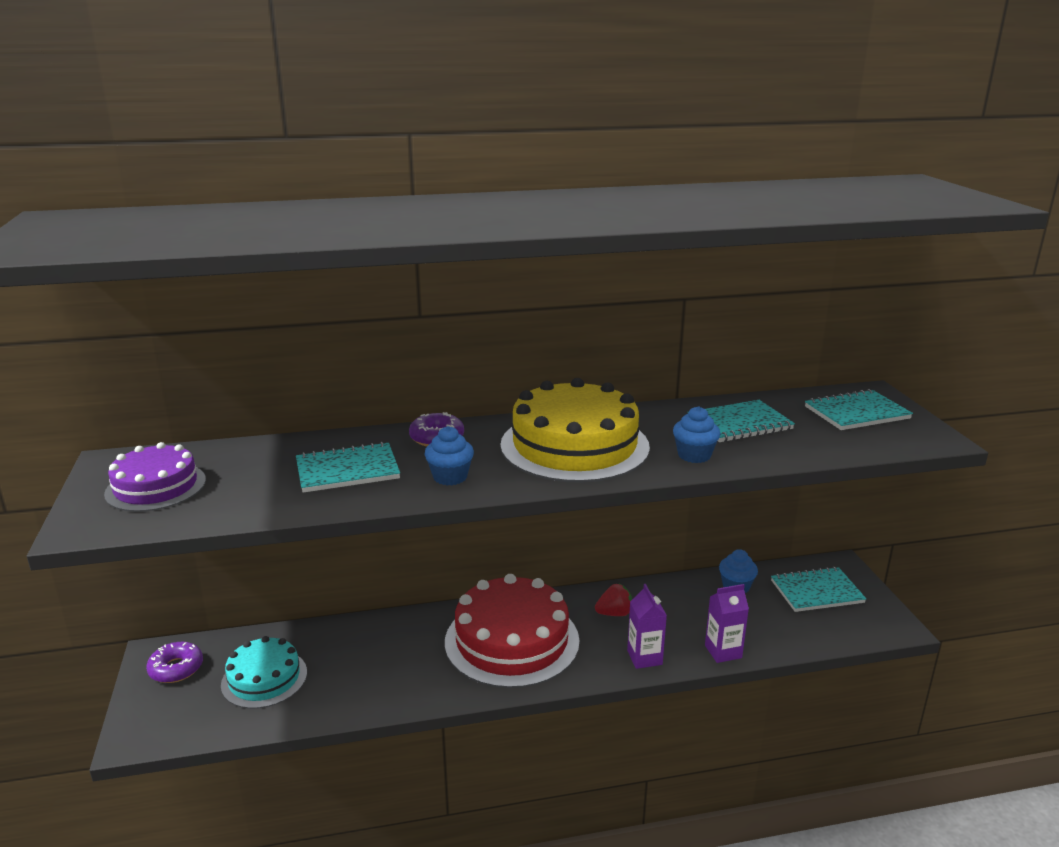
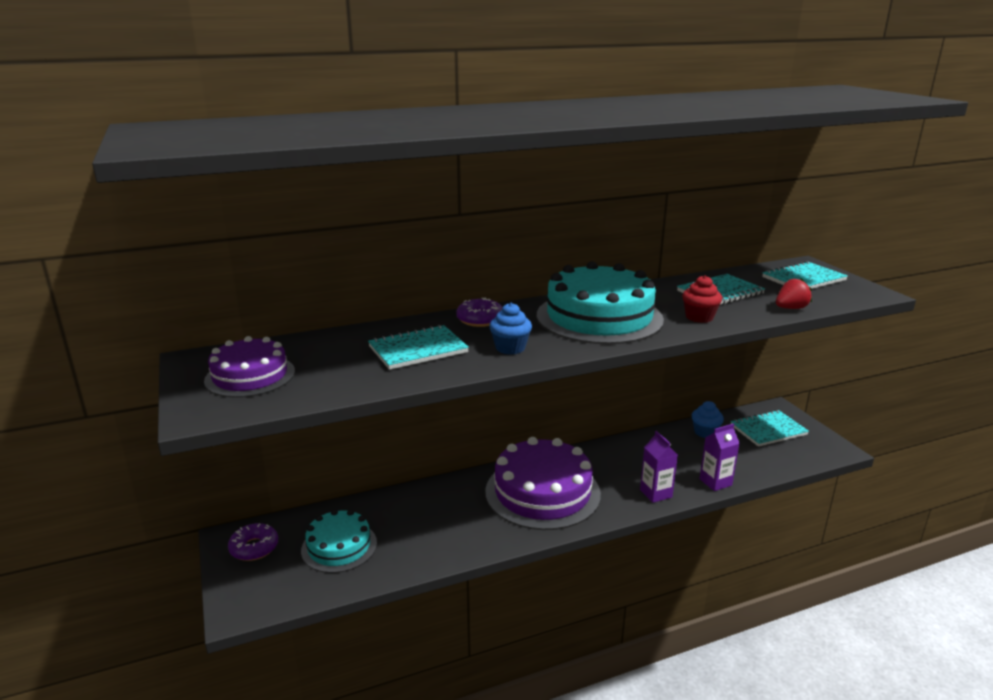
camera: 10 degrees left, 0 degrees up
red cake [445,574,580,688] -> purple cake [485,437,601,530]
yellow cake [500,378,650,483] -> turquoise cake [537,261,664,344]
red strawberry [595,584,632,616] -> red strawberry moved to [776,278,812,309]
blue cupcake [673,406,720,463] -> red cupcake [682,275,722,323]

